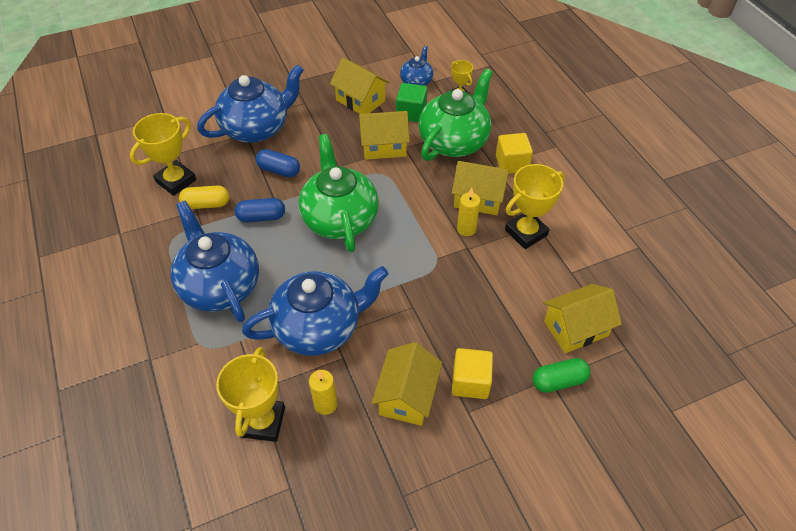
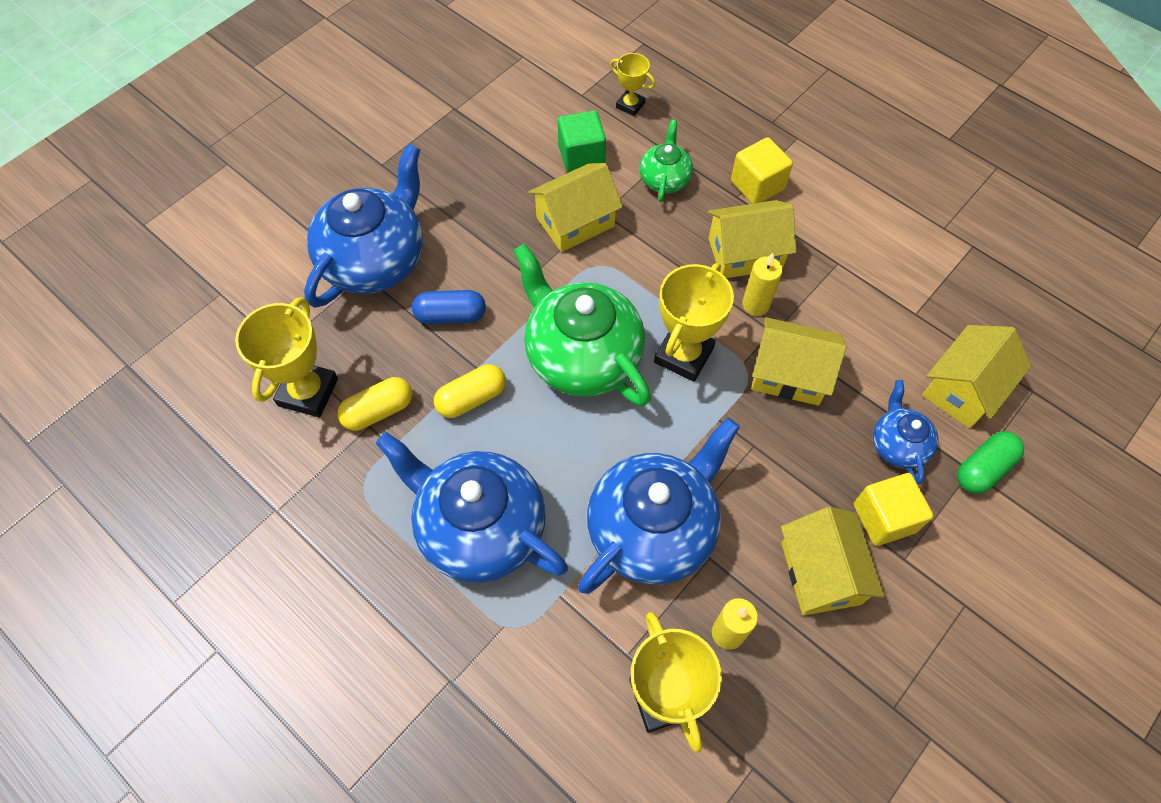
camera: 25 degrees left, 10 degrees up
blue capsule [235,198,285,222] -> yellow capsule [434,364,506,418]
yellow house [330,58,390,114] -> yellow house moved to [751,317,846,406]
blue teapot [400,46,433,86] -> blue teapot moved to [873,380,939,484]
green teapot [419,69,493,161] -> green teapot [640,120,693,202], size x0.50
yellow trophy [505,164,565,249] -> yellow trophy moved to [654,263,734,382]

